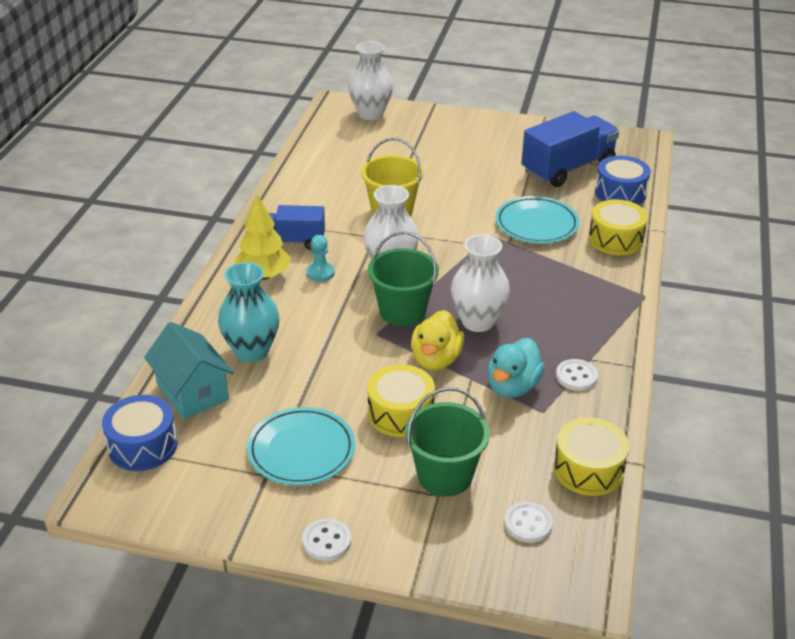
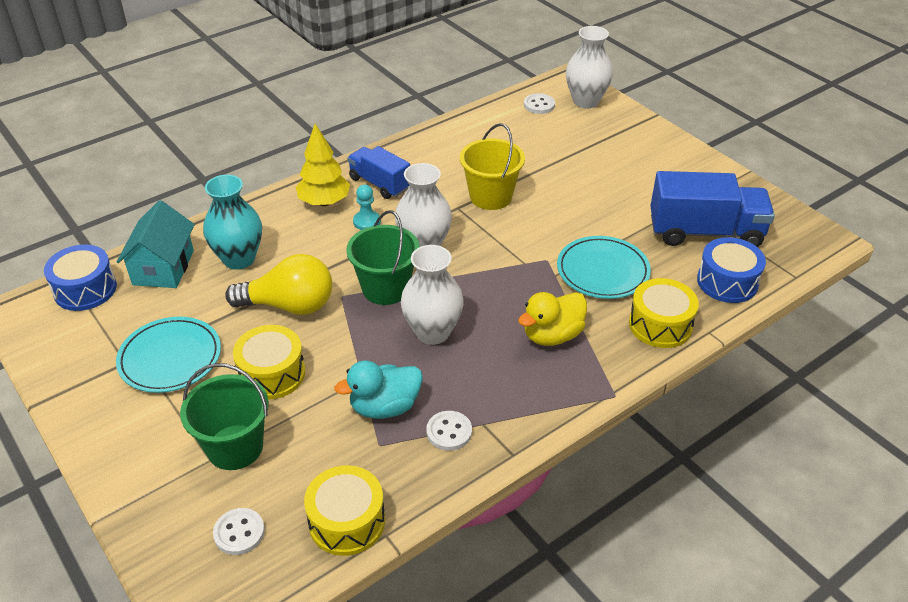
camera: 40 degrees right, 5 degrees up
white button [302,519,351,561] -> white button moved to [524,93,555,114]
yellow duck [411,310,464,370] -> yellow duck moved to [518,292,587,346]
none -> yellow light bulb [225,254,332,315]

